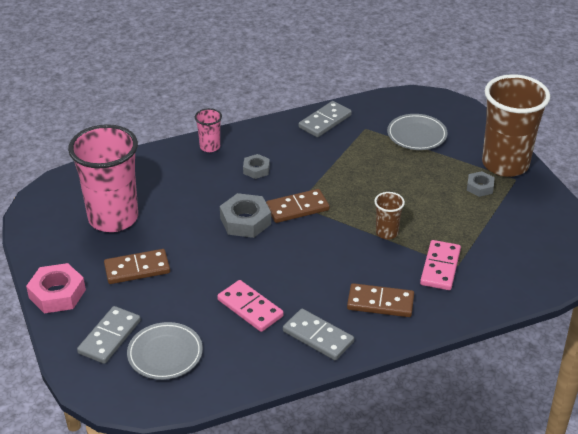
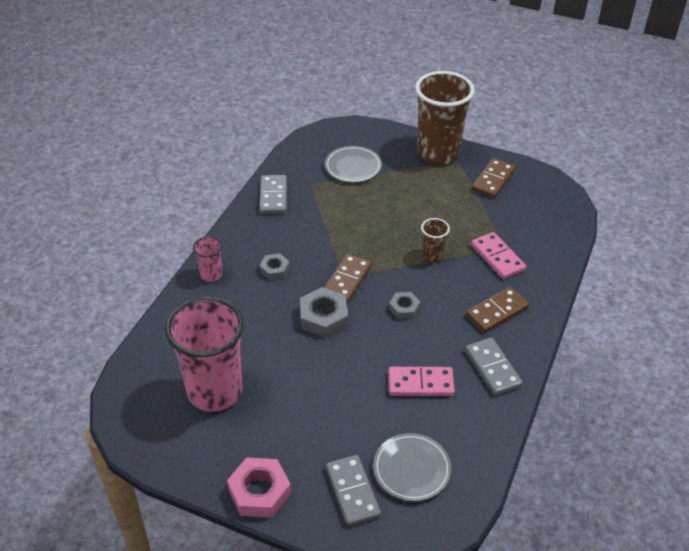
camera: 45 degrees left, 5 degrees up
brown domino [104,249,170,284] -> brown domino moved to [472,158,515,198]
grey domino [283,309,354,360] -> grey domino turned 75 degrees clockwise [465,338,523,396]
grey nut [467,171,495,197] -> grey nut moved to [389,292,420,319]

